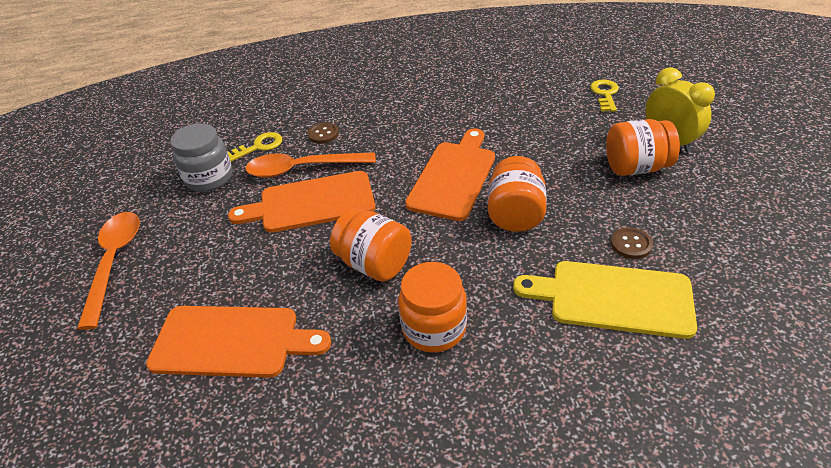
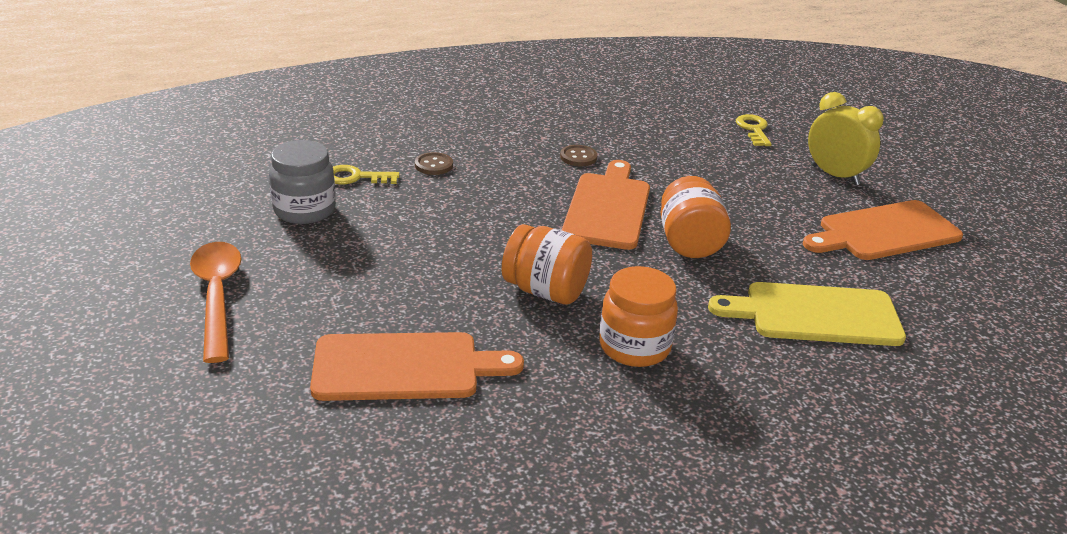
camera: 15 degrees left, 10 degrees down
yellow key [227,132,282,162] -> yellow key turned 135 degrees counterclockwise [333,165,400,184]
orange cutting board [228,171,375,233] -> orange cutting board moved to [803,200,963,260]
orange spoon [245,152,376,178] -> none
orange jar [606,119,680,176] -> none
brown button [611,227,653,259] -> brown button moved to [560,145,597,166]

